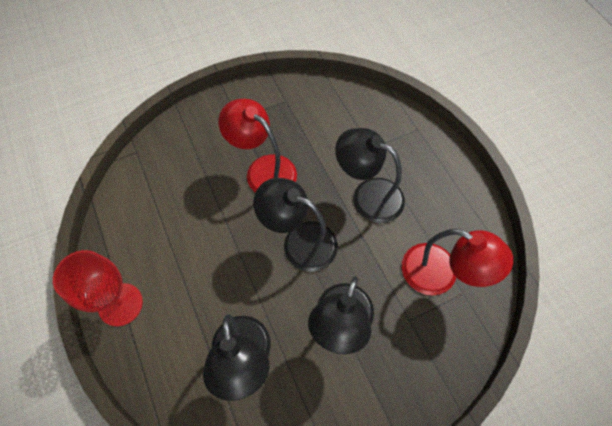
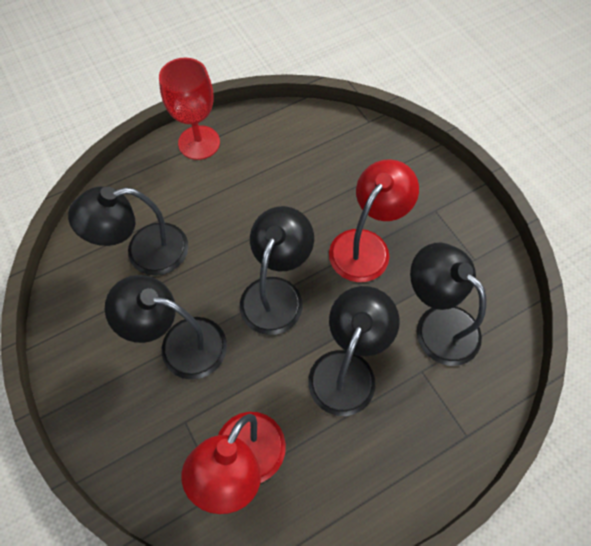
camera: 85 degrees right, 0 degrees up
none -> black lamp [410,243,486,366]

